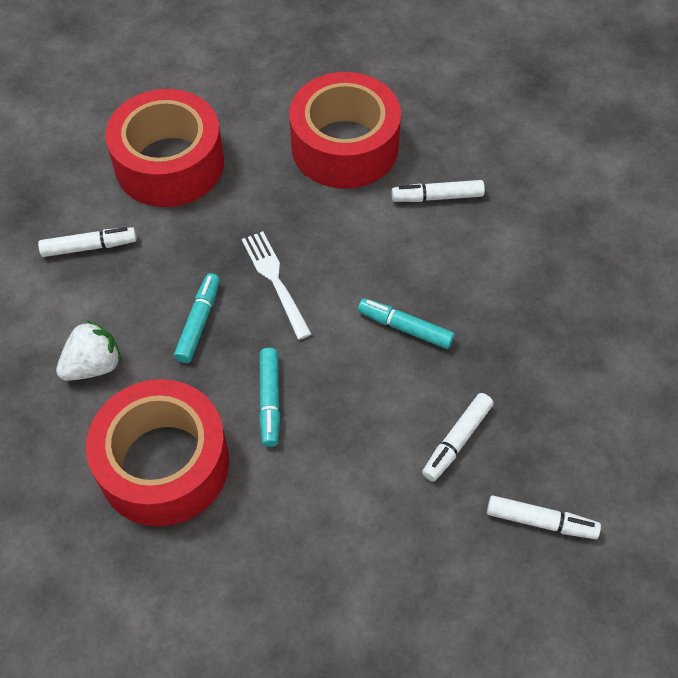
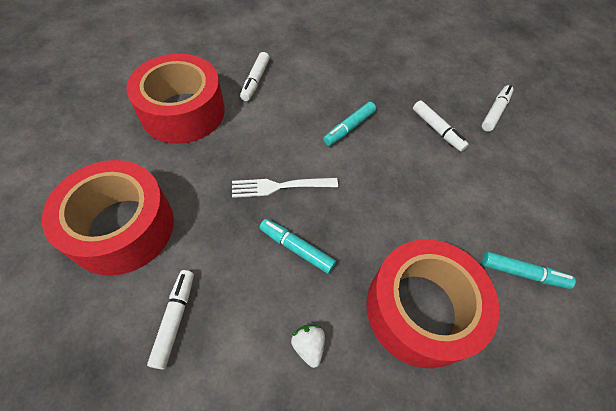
camera: 75 degrees left, 0 degrees up
white strawberry [56,320,121,381] -> white strawberry [291,325,325,368], size x0.65
turquoise marker [259,348,280,447] -> turquoise marker moved to [482,252,576,289]

